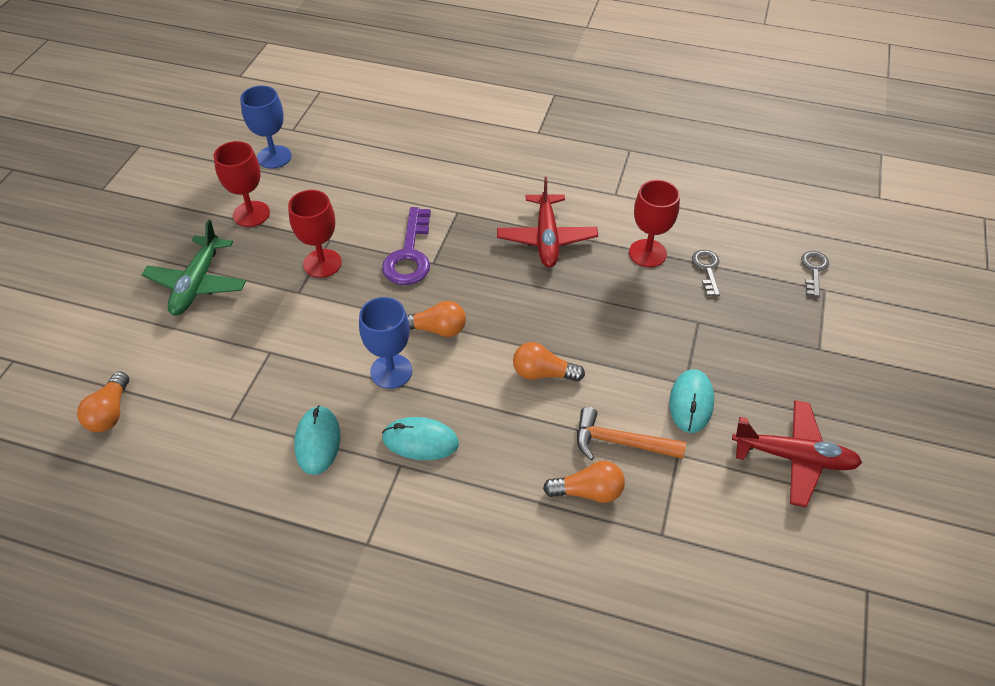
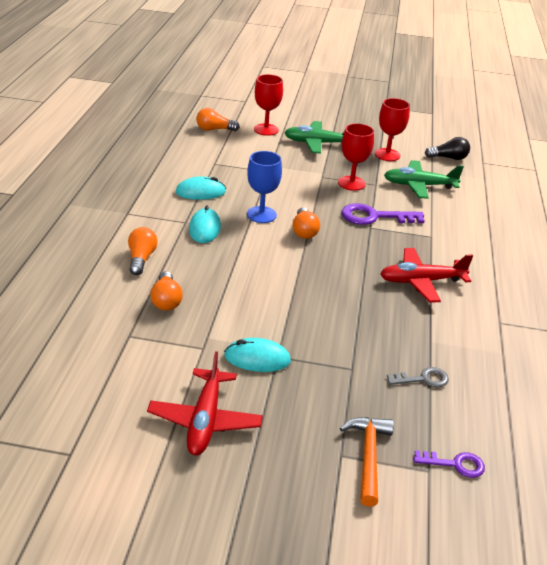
camera: 80 degrees right, 15 degrees down
blue goblet [240,86,292,169] -> black light bulb [425,137,470,160]
orange light bulb [513,342,585,381] -> orange light bulb moved to [128,227,158,275]
orange hammer [577,407,686,460] -> orange hammer moved to [340,417,394,507]
red goblet [629,180,680,267] -> red goblet moved to [254,74,283,136]
grey key [801,251,829,298] -> purple key [413,450,485,478]
none -> green plane [384,160,464,199]

